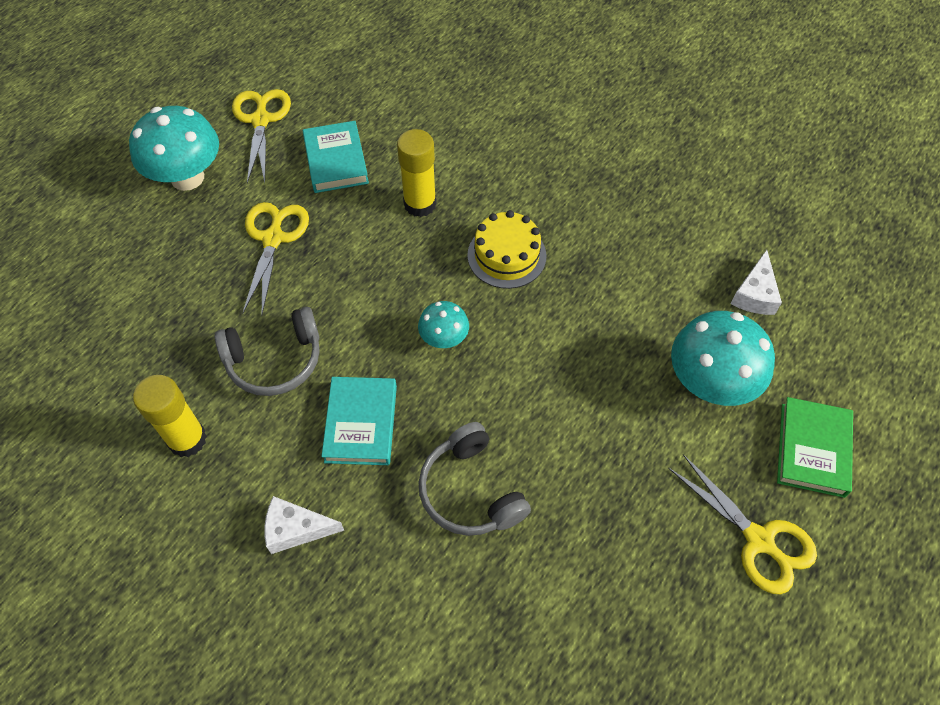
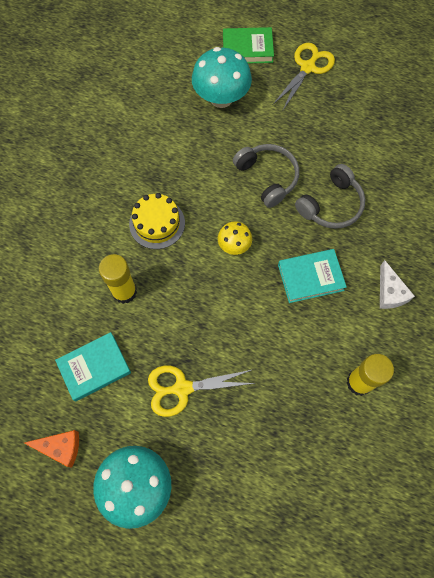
camera: 105 degrees left, 10 degrees up
grey headphones [215,307,320,396] -> grey headphones moved to [233,144,299,208]
yellow scissors [232,89,291,183] -> orange cheese [24,430,79,467]
turquoise mushroom [418,301,469,348] -> yellow mushroom [218,221,252,255]
white cheese [731,250,782,315] -> none

